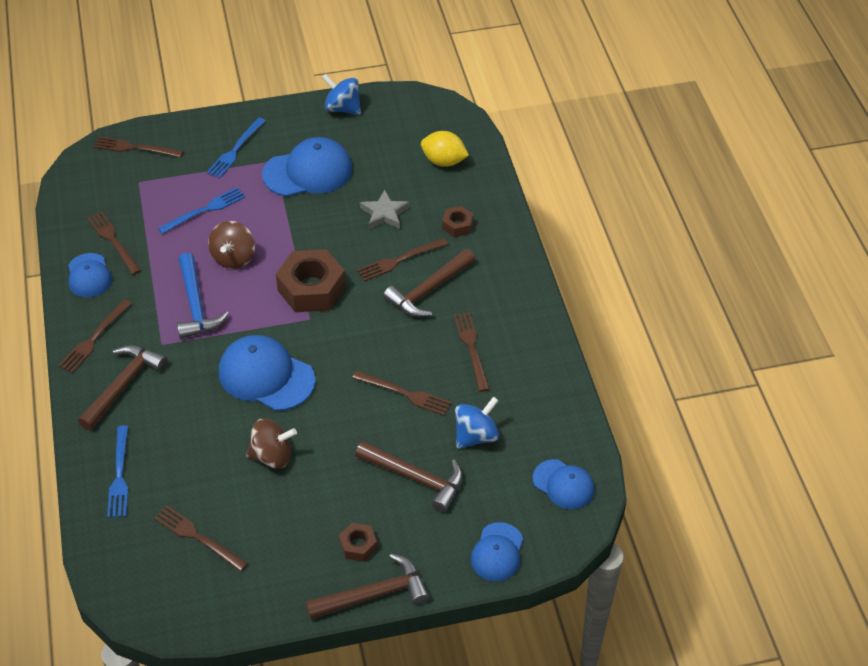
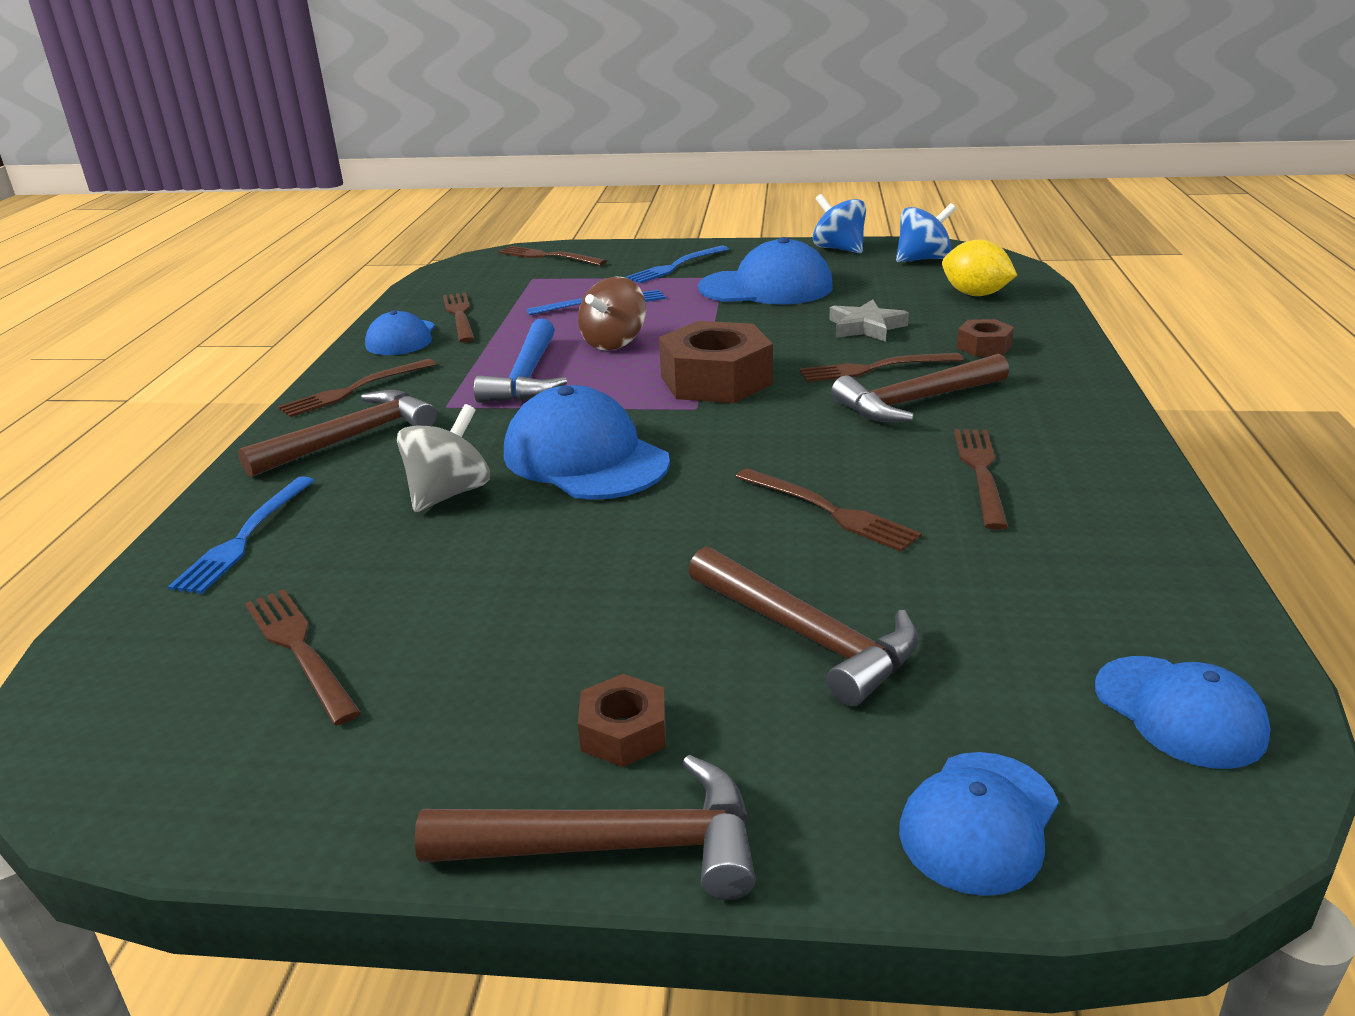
camera: 20 degrees right, 20 degrees down
brown spinning top [246,418,297,469] -> none
blue spinning top [455,397,499,449] -> blue spinning top moved to [896,203,956,262]
none -> grey spinning top [397,404,490,512]

